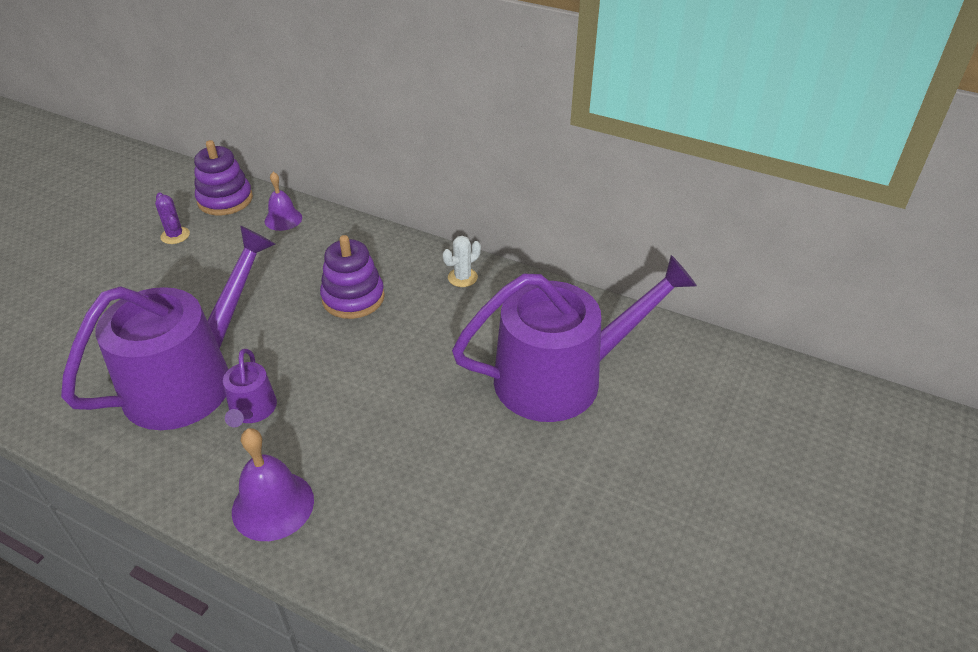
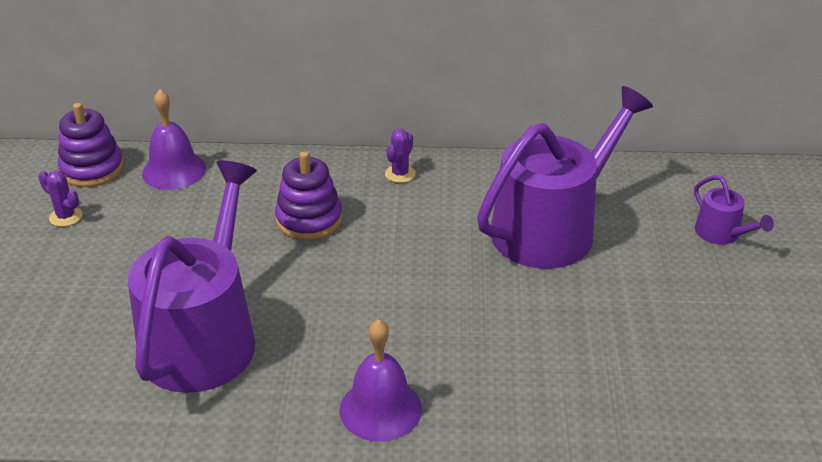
camera: 25 degrees left, 5 degrees down
purple watering can [223,349,277,427] -> purple watering can moved to [694,175,774,244]
purple bell [265,172,302,231] -> purple bell [142,89,206,190], size x1.52
white cactus [443,236,481,287] -> purple cactus [385,129,416,183]

